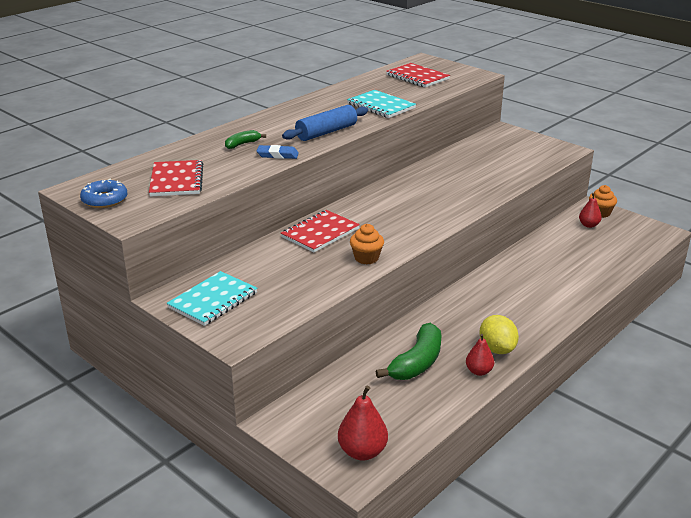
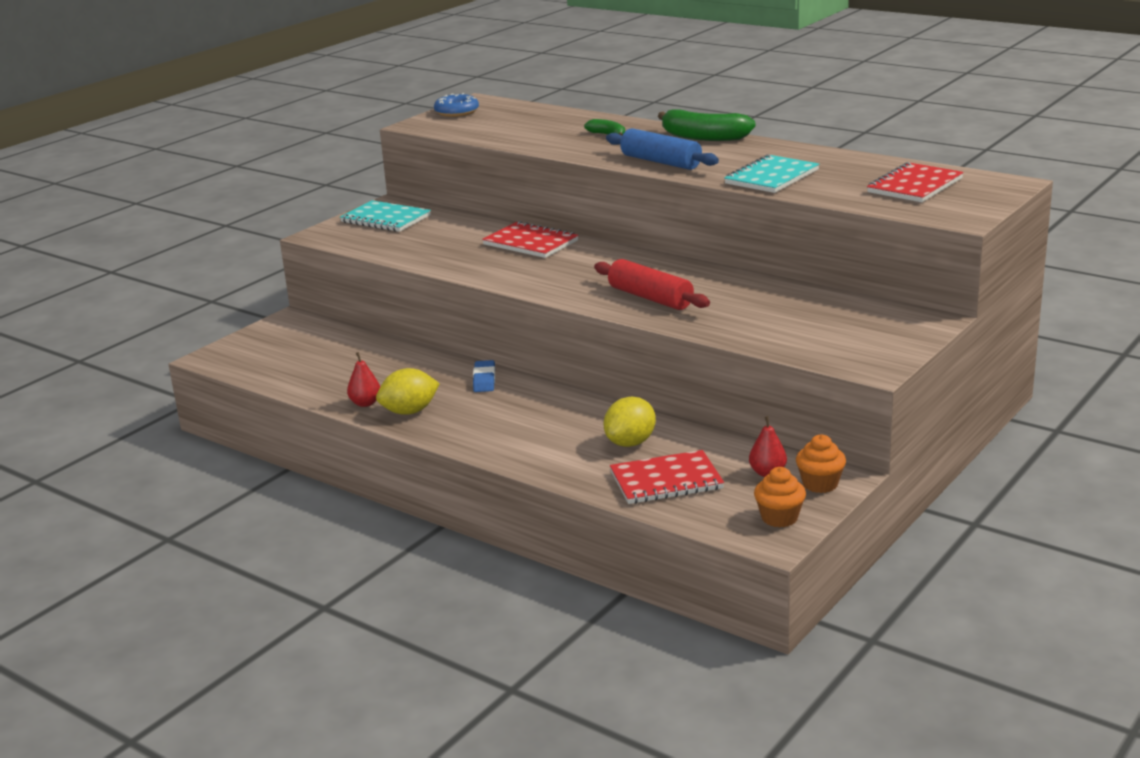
camera: 85 degrees right, 5 degrees down
red notebook [149,160,203,196] -> red notebook moved to [610,450,724,504]
blue eraser [257,145,299,159] -> blue eraser moved to [473,360,495,392]
red pear [338,386,388,460] -> none
orange cupcake [350,224,384,264] -> orange cupcake moved to [754,467,806,528]
green banana [375,323,441,380] -> green banana moved to [658,109,756,141]
none -> red rolling pin [594,259,710,310]
none -> yellow lemon [604,397,656,447]

